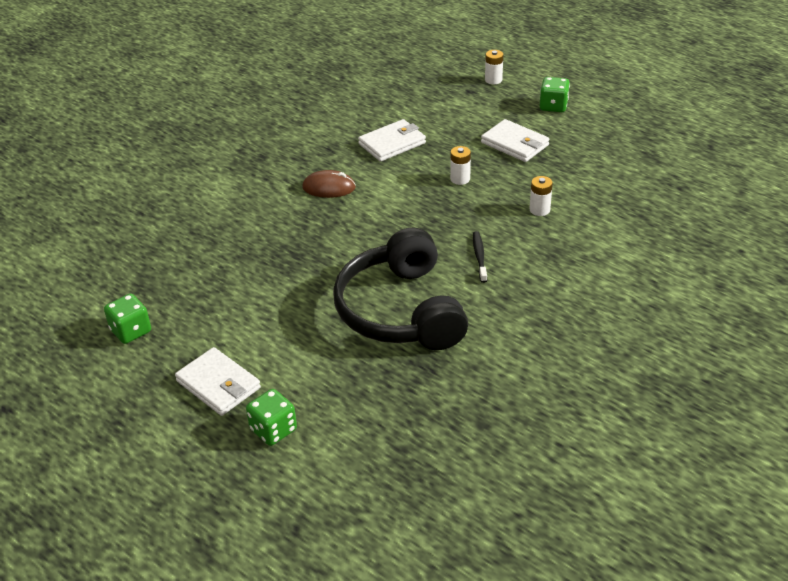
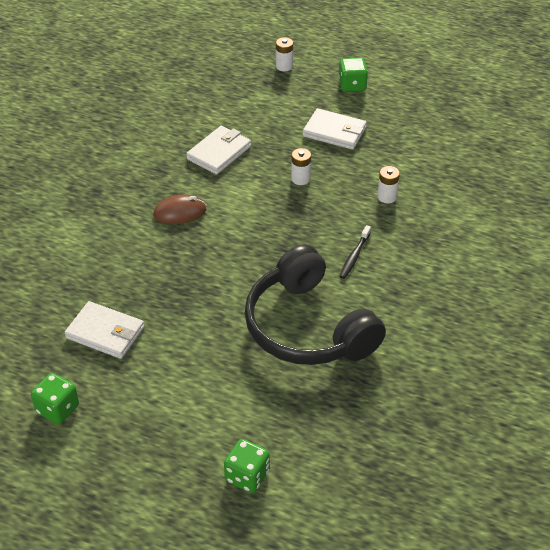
camera: 20 degrees left, 5 degrees up
white wallet [175,347,261,416] -> white wallet moved to [65,301,144,359]
black toothbrush [473,231,487,283] -> black toothbrush turned 135 degrees counterclockwise [339,225,371,279]

